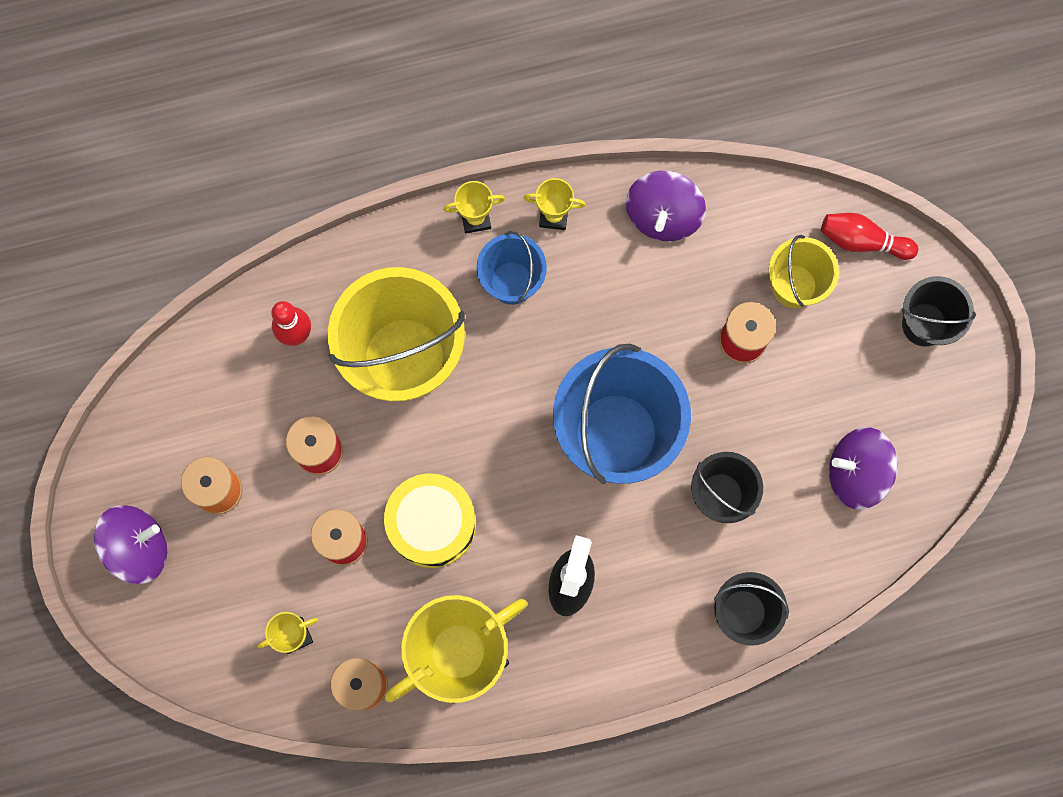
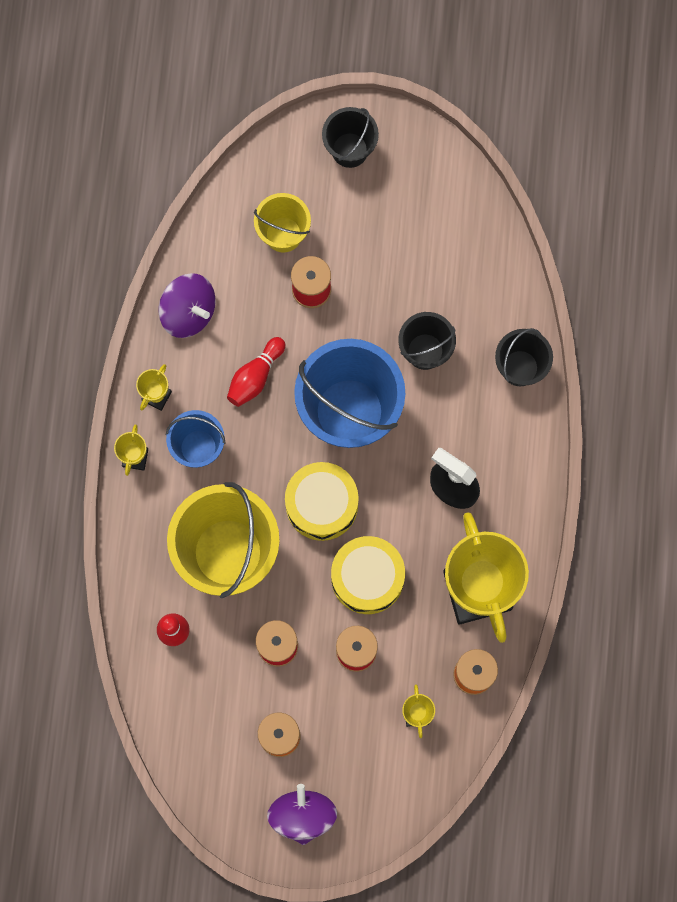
camera: 70 degrees left, 0 degrees up
red bowling pin [821,213,918,260] -> red bowling pin moved to [227,337,285,407]
purple spinning top [829,427,898,510] -> none
none -> yellow drum [285,462,359,541]

